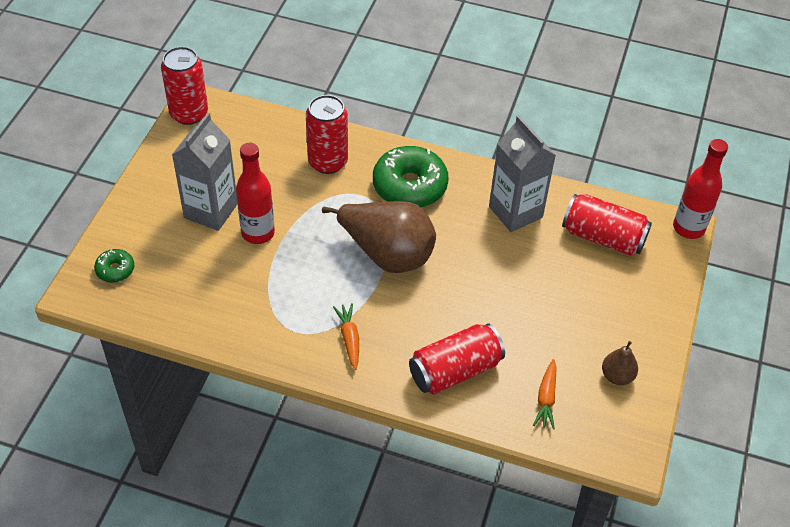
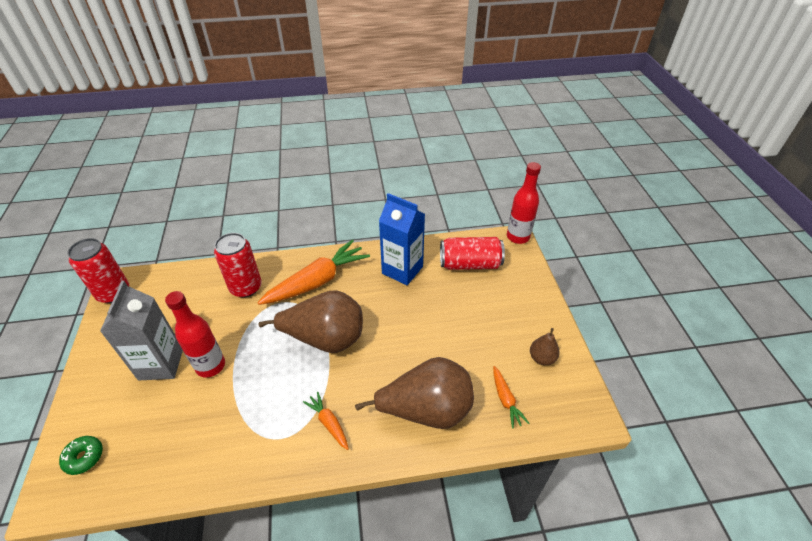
camera: 25 degrees left, 5 degrees down
green donut [373,146,449,207] -> orange carrot [257,239,370,305]
red can [409,324,505,395] -> brown pear [355,357,474,429]
grey carton [489,115,556,232] -> blue carton [379,193,425,285]

